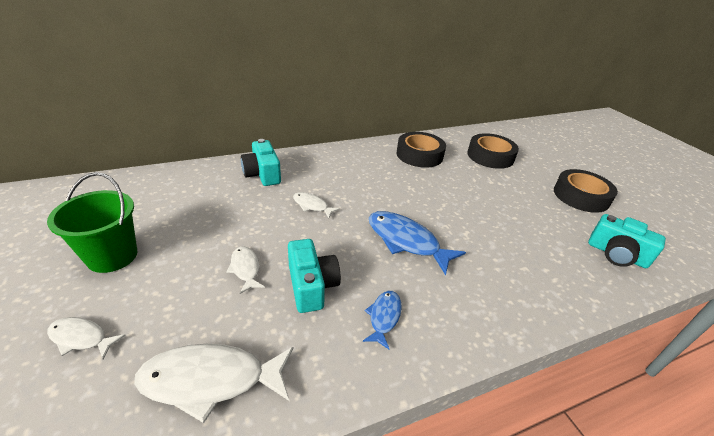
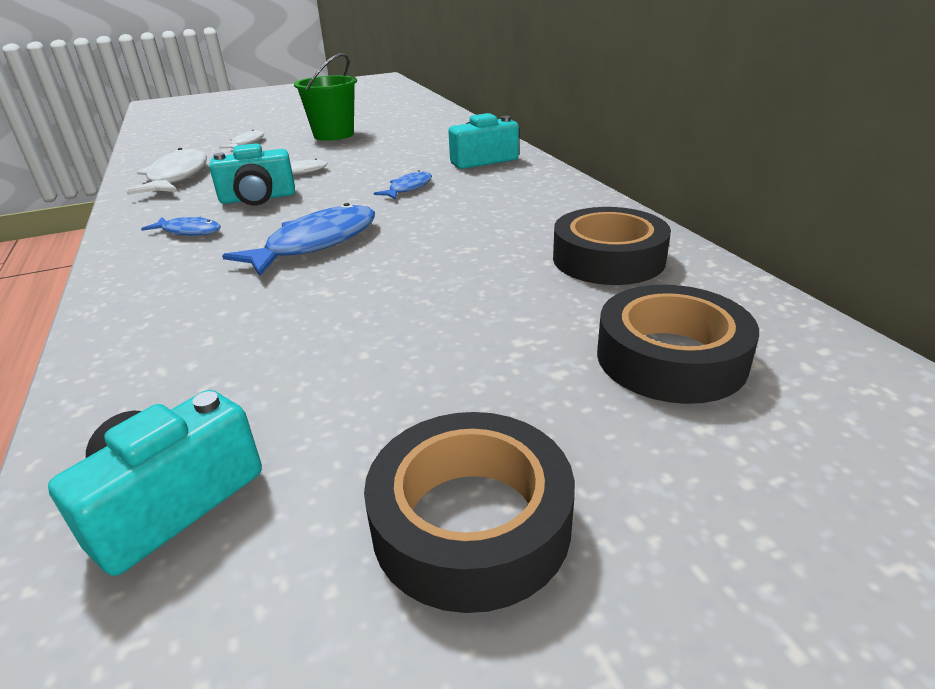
camera: 95 degrees right, 5 degrees down
white fish [293,192,340,218] -> blue fish [374,170,432,199]

